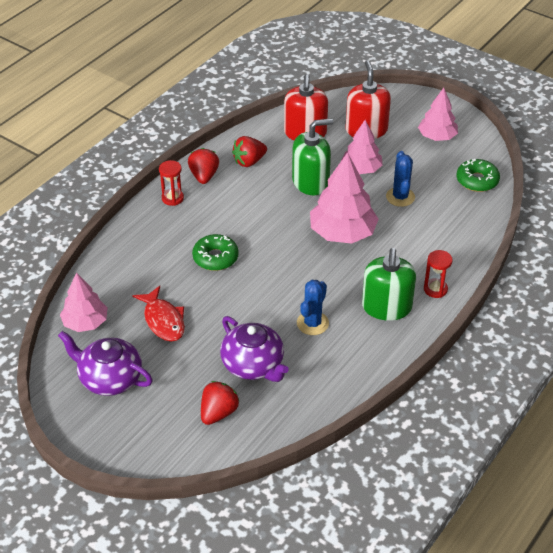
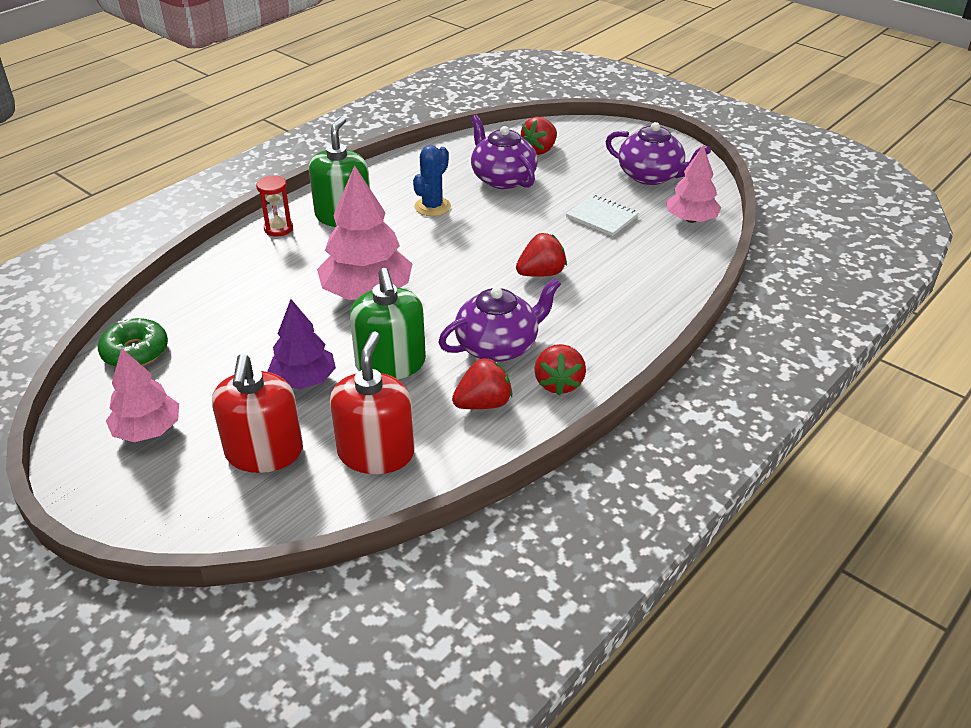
camera: 175 degrees left, 5 degrees down
red fish [133,286,185,342] -> white notebook [566,195,638,236]
red hourglass [159,160,184,206] -> none
green donut [192,234,239,271] -> red strawberry [516,233,567,277]
green soap dispenser [292,118,333,195] -> green soap dispenser turned 90 degrees counterclockwise [350,268,426,379]
pink tree [341,120,383,174] -> purple tree [267,299,336,389]
blue cactus [386,151,415,207] -> none
none -> purple teapot [438,278,561,362]

